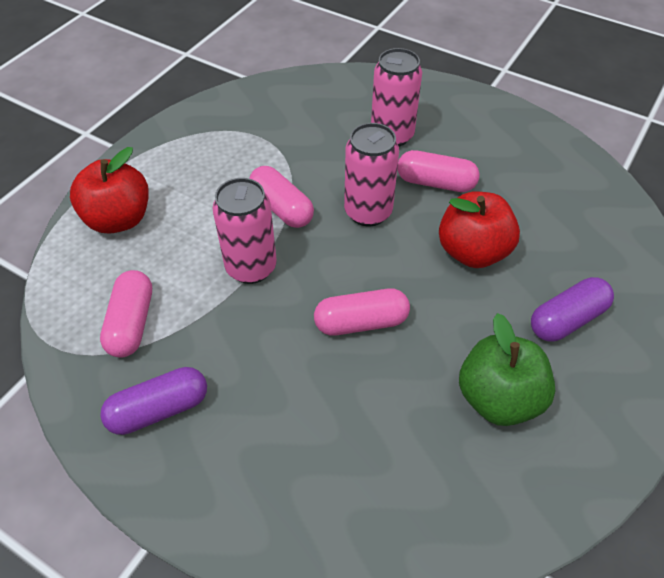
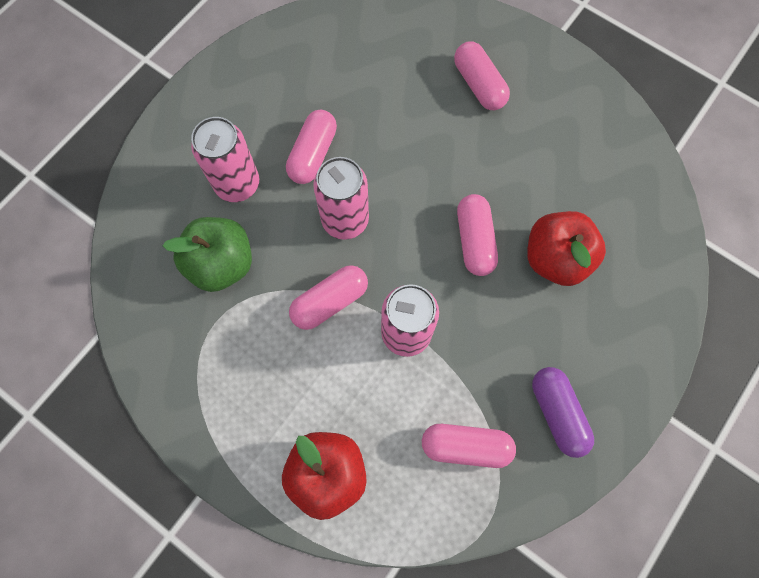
camera: 85 degrees left, 20 degrees up
red apple [439,191,520,268] -> red apple moved to [527,211,606,286]
green apple [459,313,555,426] -> green apple moved to [163,217,252,292]
purple capsule [531,277,614,342] -> pink capsule [454,41,510,110]

